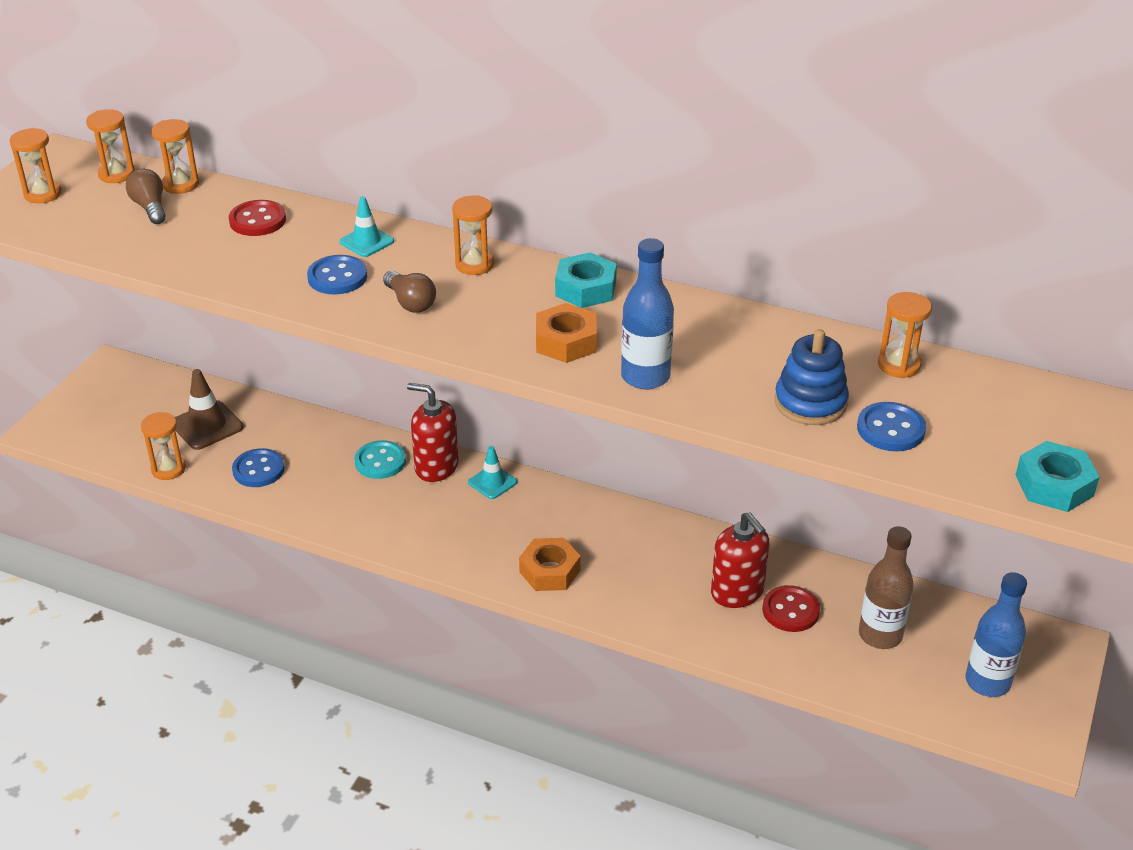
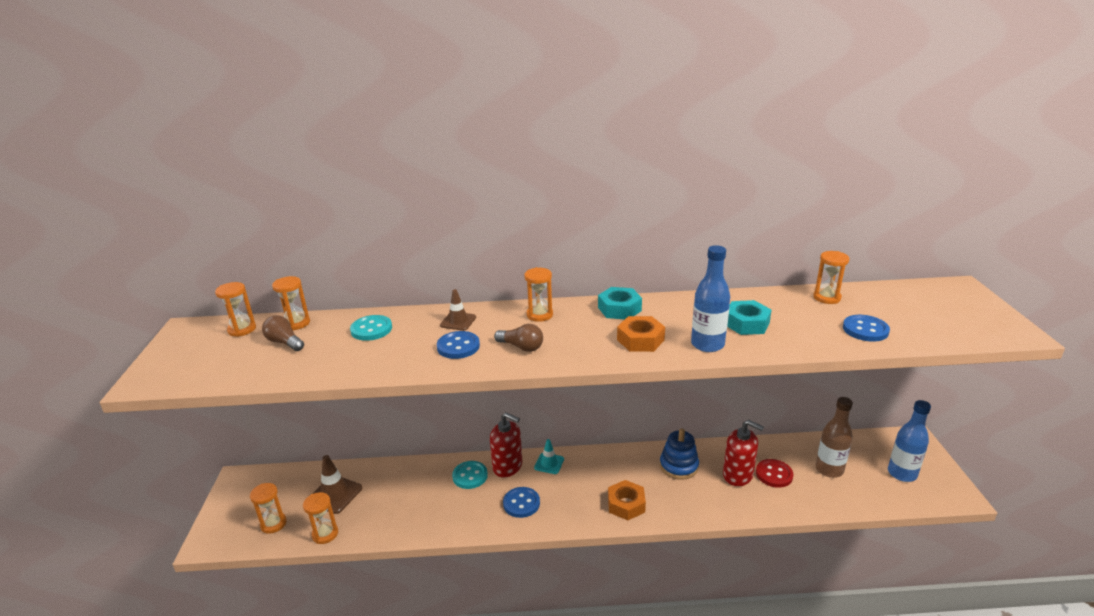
camera: 25 degrees left, 10 degrees down
orange hourglass [9,128,62,204] -> orange hourglass moved to [250,483,287,534]
red button [229,200,286,236] -> turquoise button [350,315,392,341]
blue button [232,448,285,487] -> blue button moved to [503,487,540,518]
turquoise traffic cone [339,196,394,257] -> brown traffic cone [440,289,476,331]
red soap dispenser [407,383,459,482] -> red soap dispenser turned 150 degrees counterclockwise [490,412,522,477]
blue stacking toy [775,329,849,425] -> blue stacking toy moved to [660,429,699,480]
turquoise nut [1015,441,1099,512] -> turquoise nut moved to [727,300,772,335]

